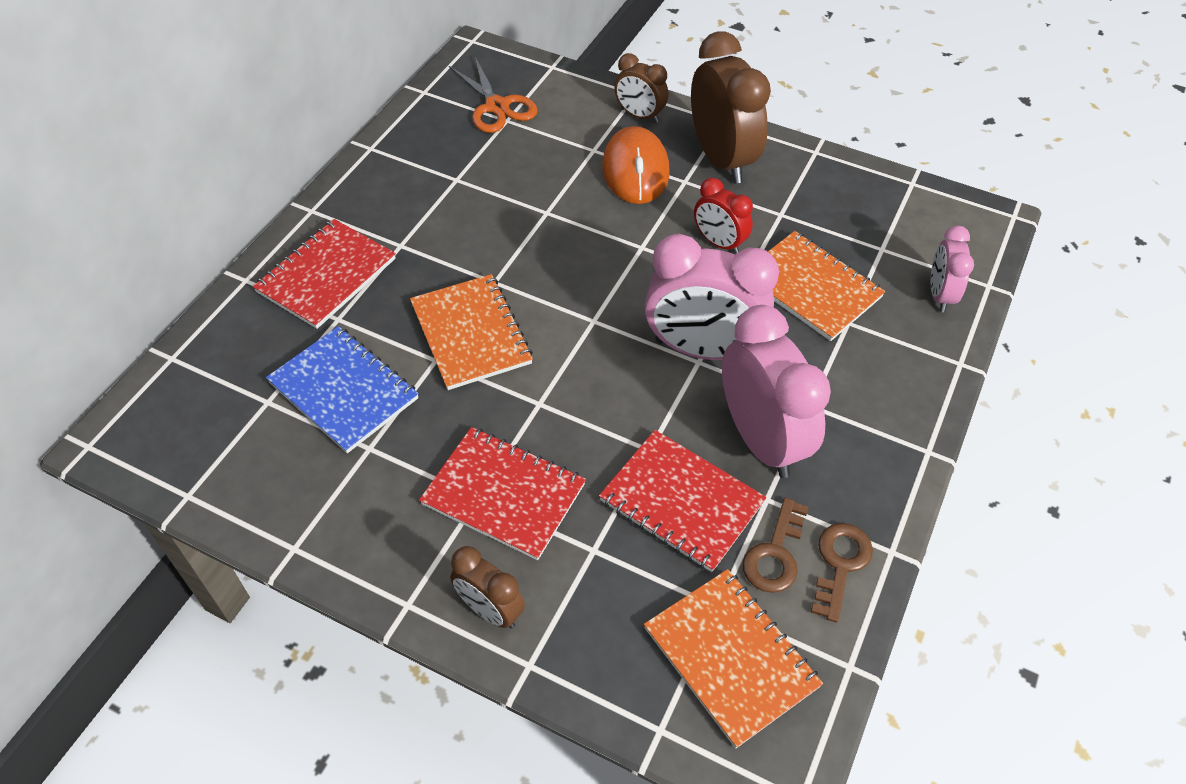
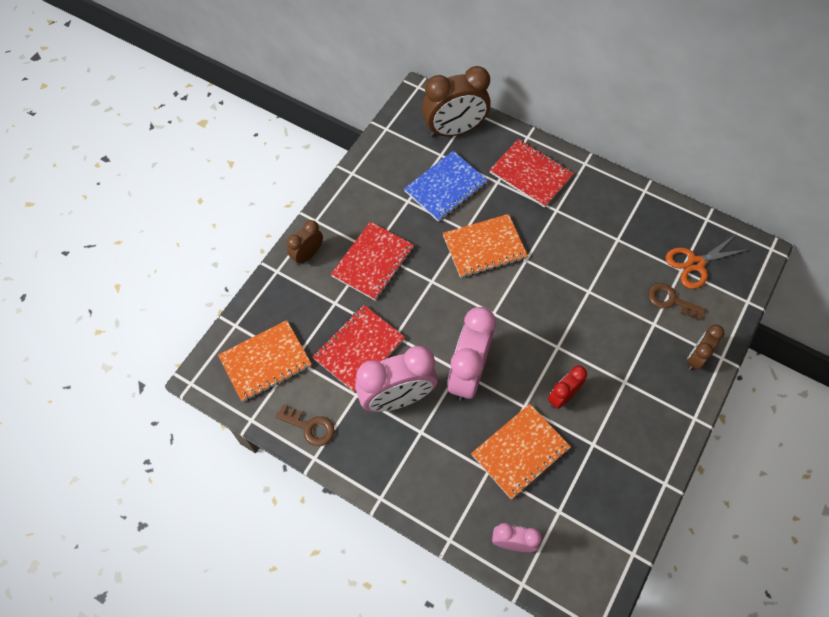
camera: 95 degrees right, 10 degrees up
orange mouse [602,126,670,204] -> none
brown clock [691,31,771,184] -> brown clock moved to [422,66,490,137]
brown key [743,497,809,593] -> brown key moved to [648,283,706,321]

